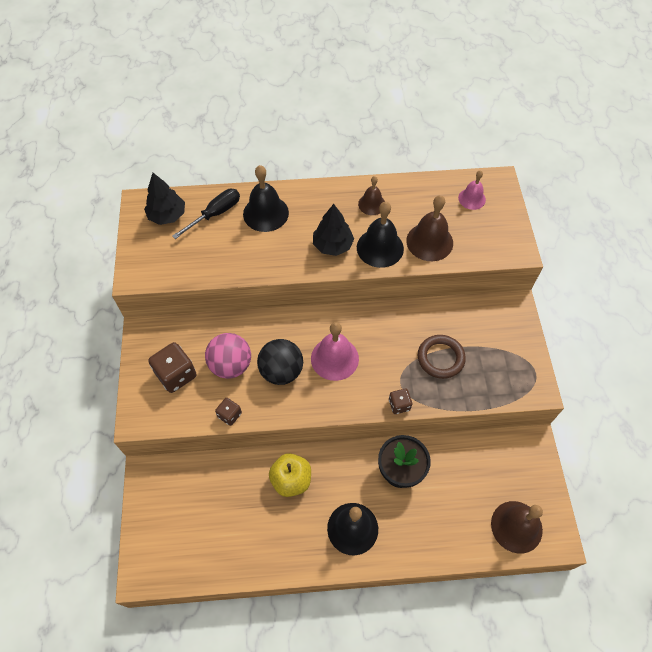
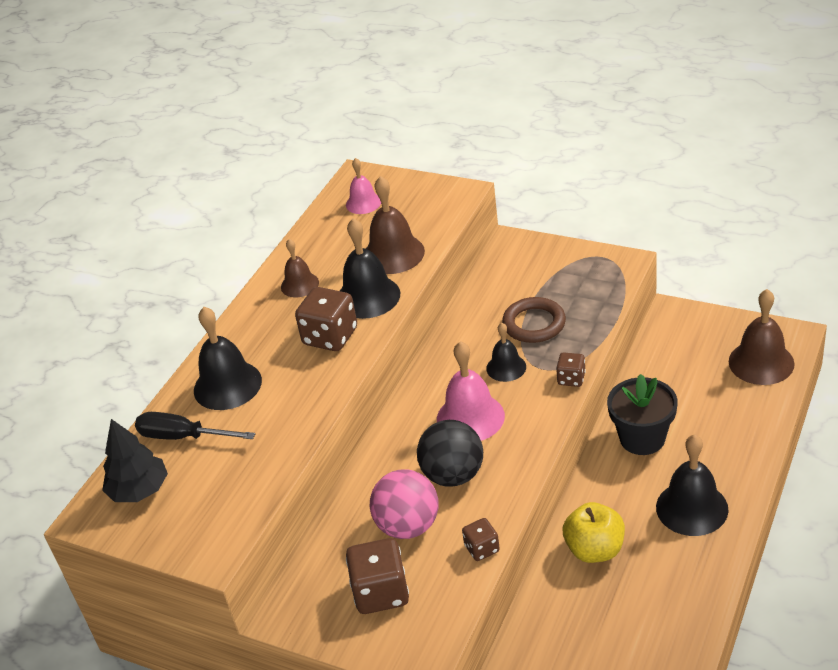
camera: 55 degrees left, 20 degrees down
black screwdriver [172,189,240,239] -> black screwdriver turned 60 degrees counterclockwise [135,412,255,440]
black tree [313,204,354,256] -> brown dice [295,287,357,351]
none -> black bell [486,323,526,382]

